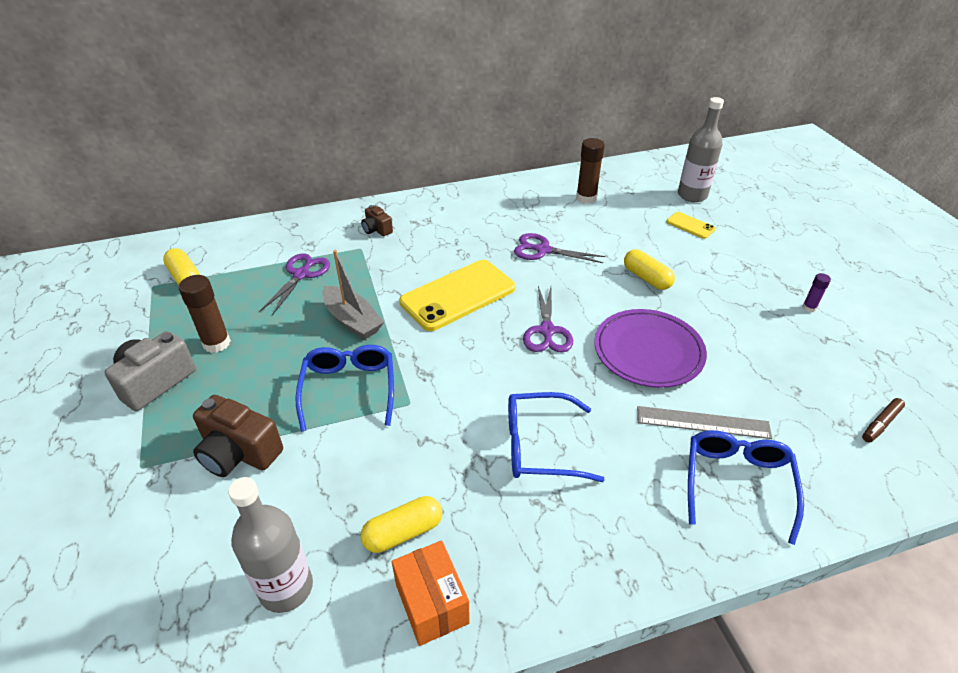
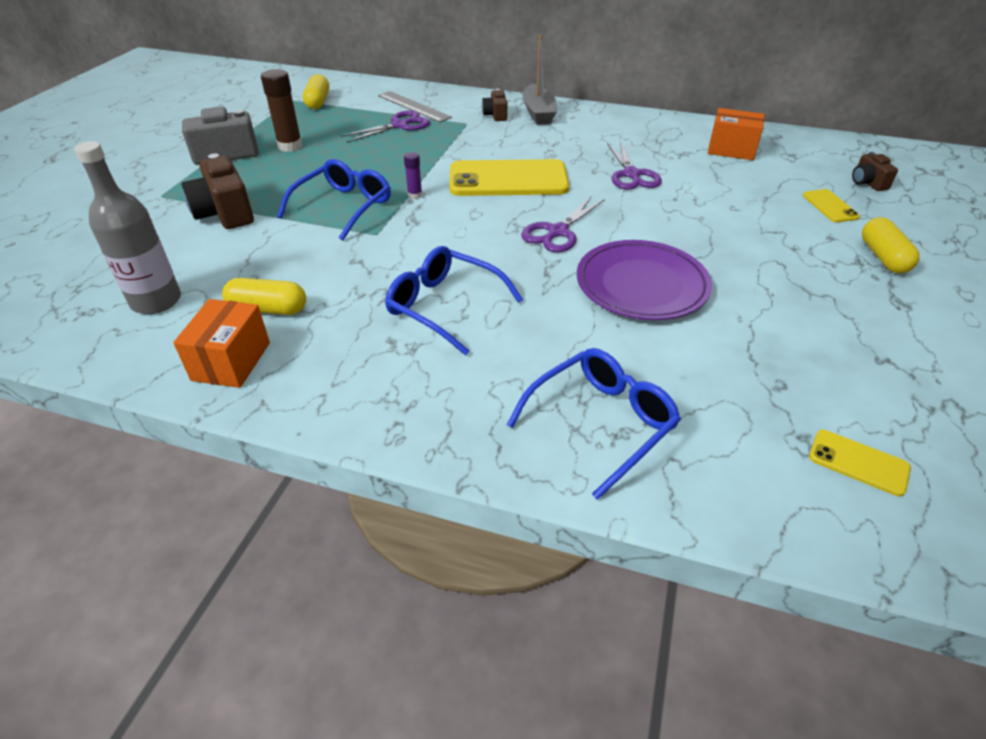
camera: 35 degrees right, 0 degrees up
grey boat [322,250,384,340] -> grey boat moved to [522,35,557,125]
purple scissors [514,233,605,263] -> purple scissors turned 150 degrees counterclockwise [607,141,662,190]
brown glue stick [576,138,605,204] -> orange box [708,108,765,160]
yellow capsule [624,249,675,290] -> yellow capsule moved to [862,217,920,274]
grey ruler [637,406,772,439] -> grey ruler moved to [378,91,452,123]
grey bottle [678,97,724,202] -> brown camera [852,152,898,191]
purple glue stick [802,273,831,312] -> purple glue stick moved to [404,152,422,199]
brown marker [862,398,905,443] -> yellow phone [809,430,911,496]

